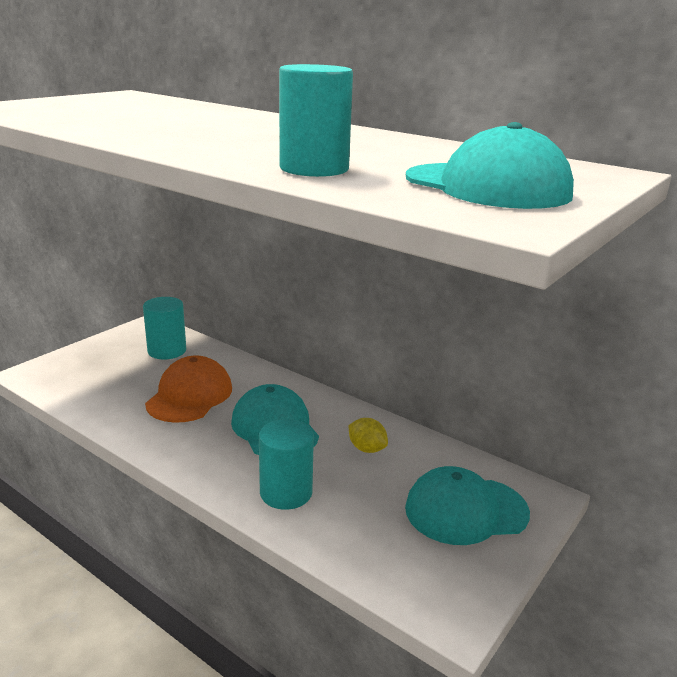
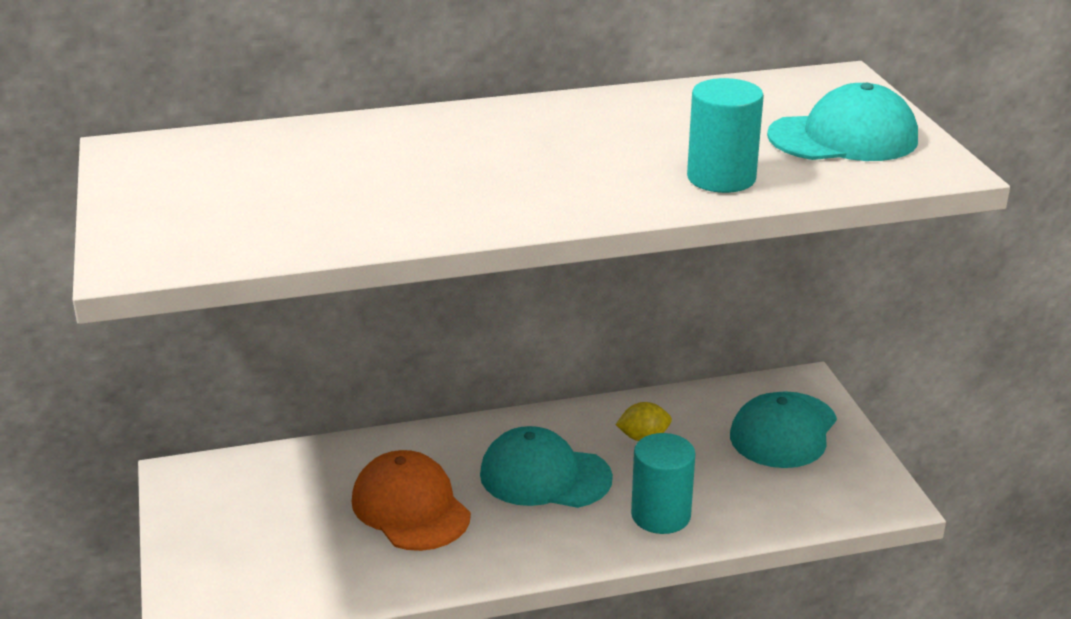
camera: 50 degrees left, 5 degrees up
turquoise cylinder [143,297,186,359] -> none

